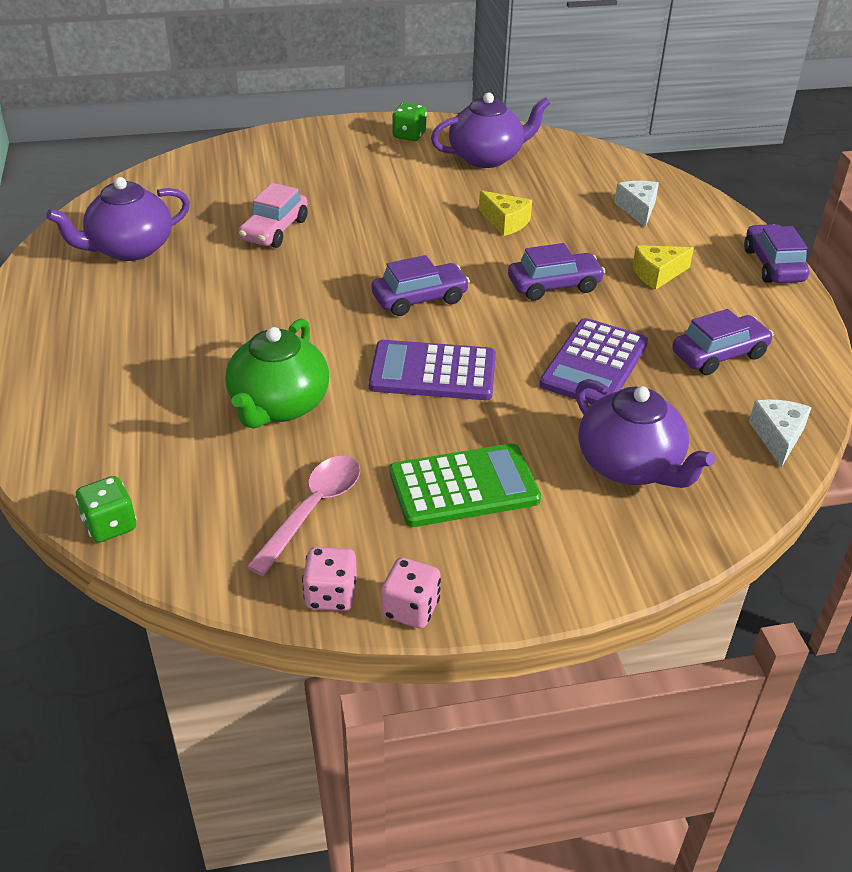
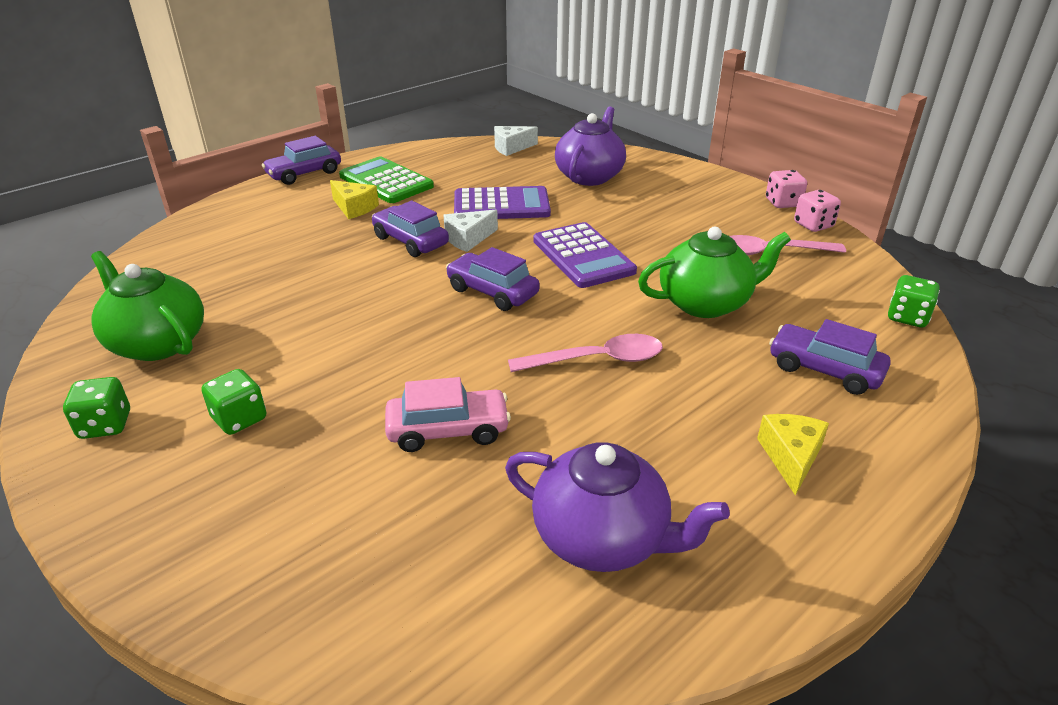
camera: 120 degrees left, 5 degrees down
green calculator [389,443,541,527] -> green calculator moved to [339,157,434,203]
purple teapot [431,93,550,168] -> green teapot [91,251,204,361]
yellow cheese [479,190,532,236] -> yellow cheese moved to [757,414,829,496]
white cheese [614,181,659,228] -> white cheese moved to [443,210,498,252]
purple car [672,309,774,375] -> purple car moved to [769,319,891,395]
none -> green dice [201,369,266,435]
none -> pink spoon [508,334,663,372]

